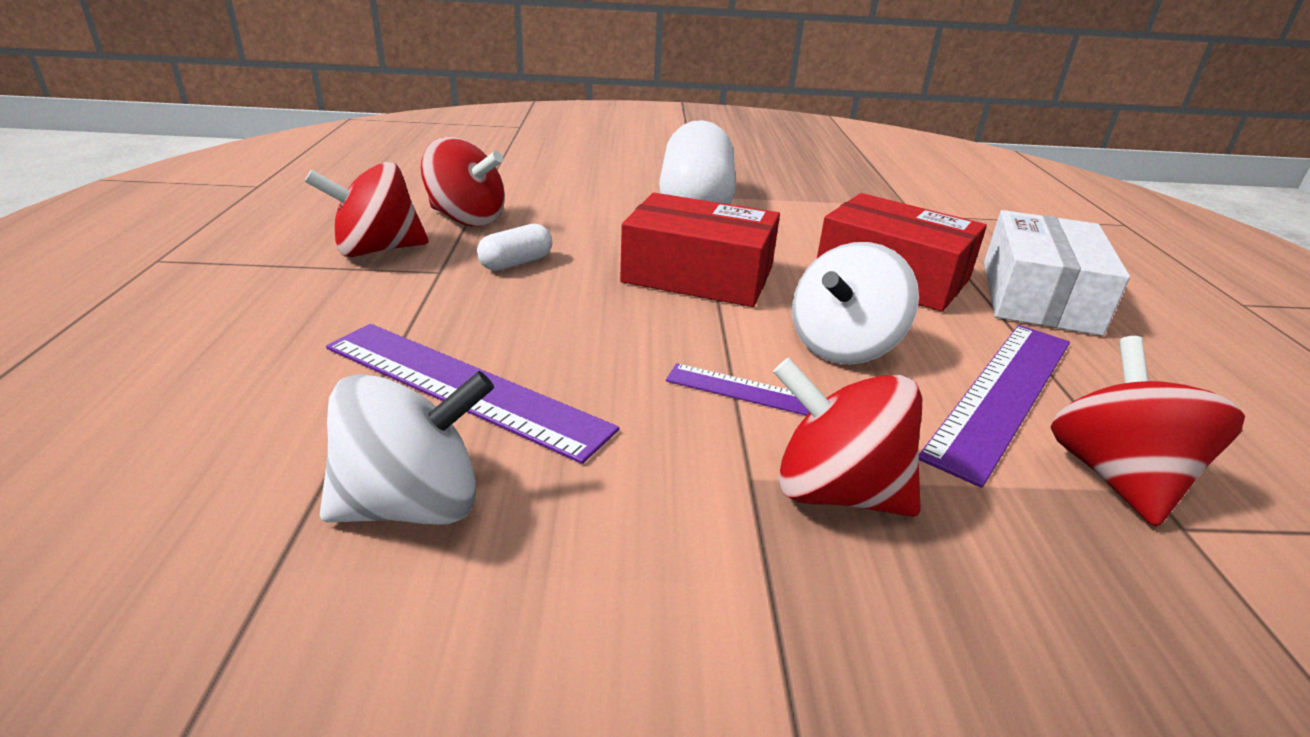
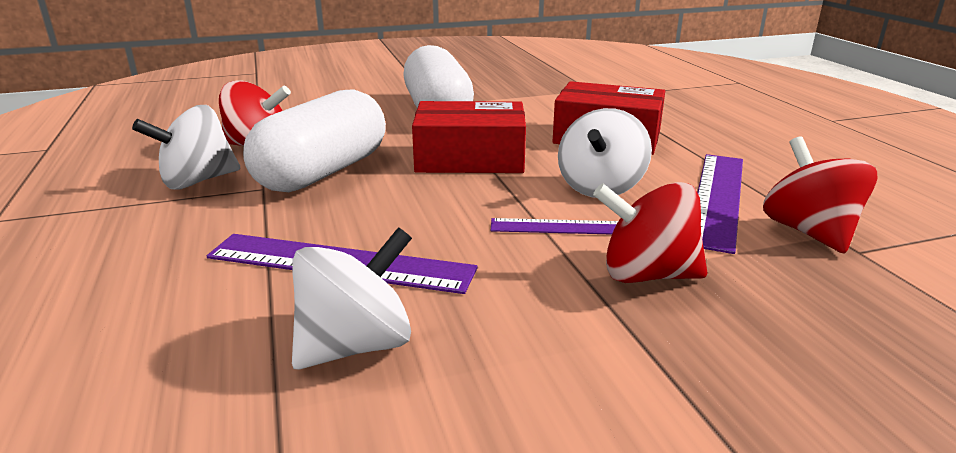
camera: 15 degrees left, 5 degrees down
red spinning top [305,162,429,257] -> white spinning top [132,105,240,190]
white capsule [477,224,552,271] -> white capsule [243,90,386,192], size x2.45
white box [984,210,1130,336] -> none

